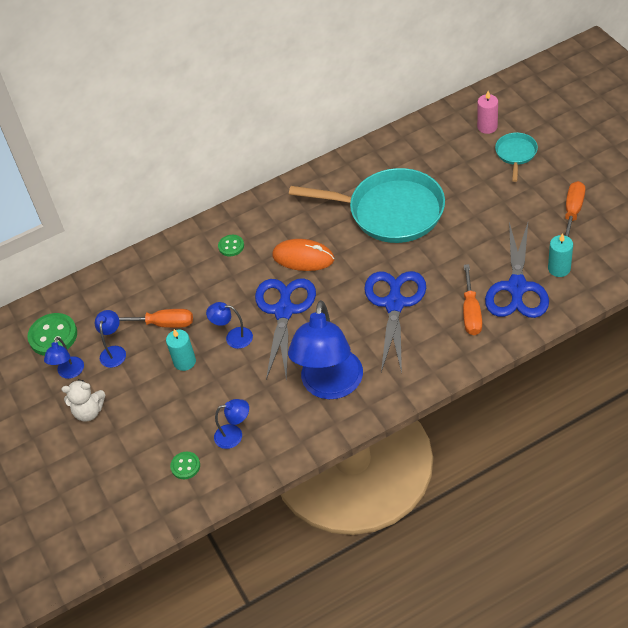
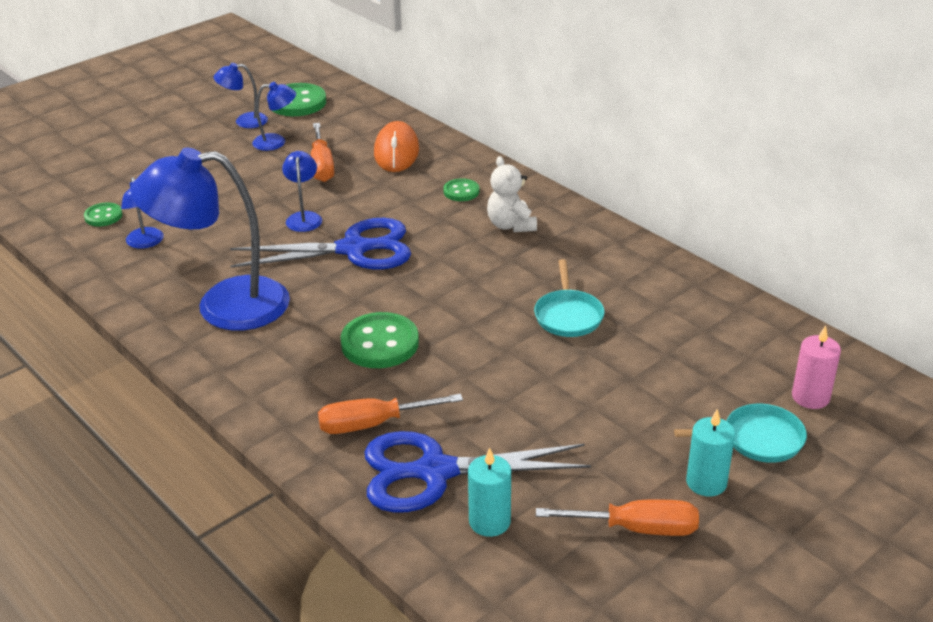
camera: 70 degrees right, 15 degrees down
white teddy bear [61,379,105,422] -> white teddy bear moved to [487,156,537,232]
turquoise candle [166,329,196,371] -> turquoise candle moved to [686,409,735,496]
orange mouse [272,239,334,271] -> orange mouse moved to [374,121,419,172]
turquoise pan [289,168,445,243] -> turquoise pan [534,259,605,337], size x0.46
blue scissors [364,271,426,373] -> green button [340,312,419,368]

